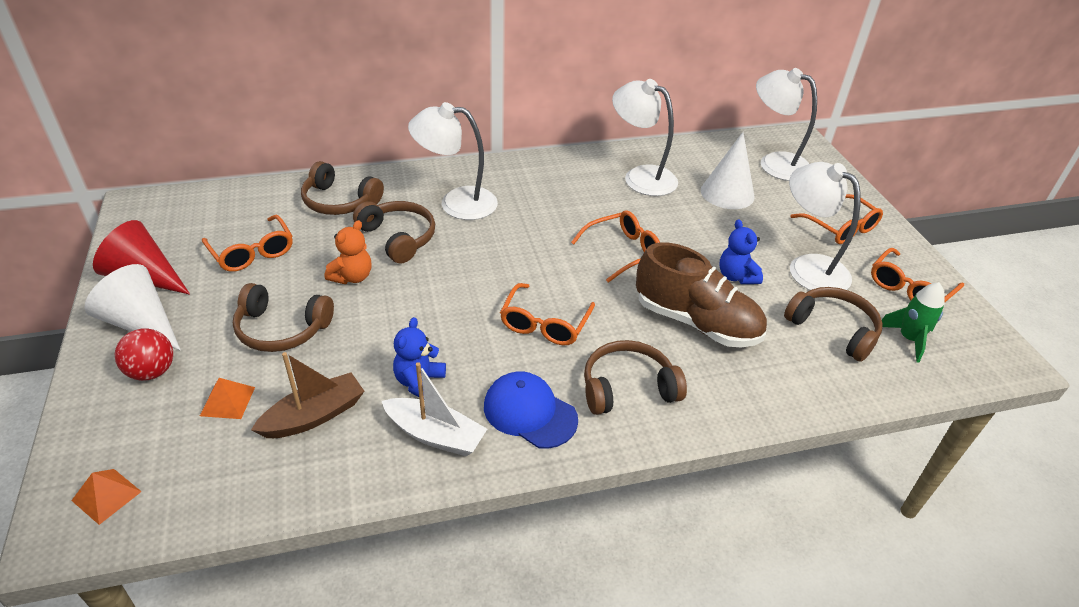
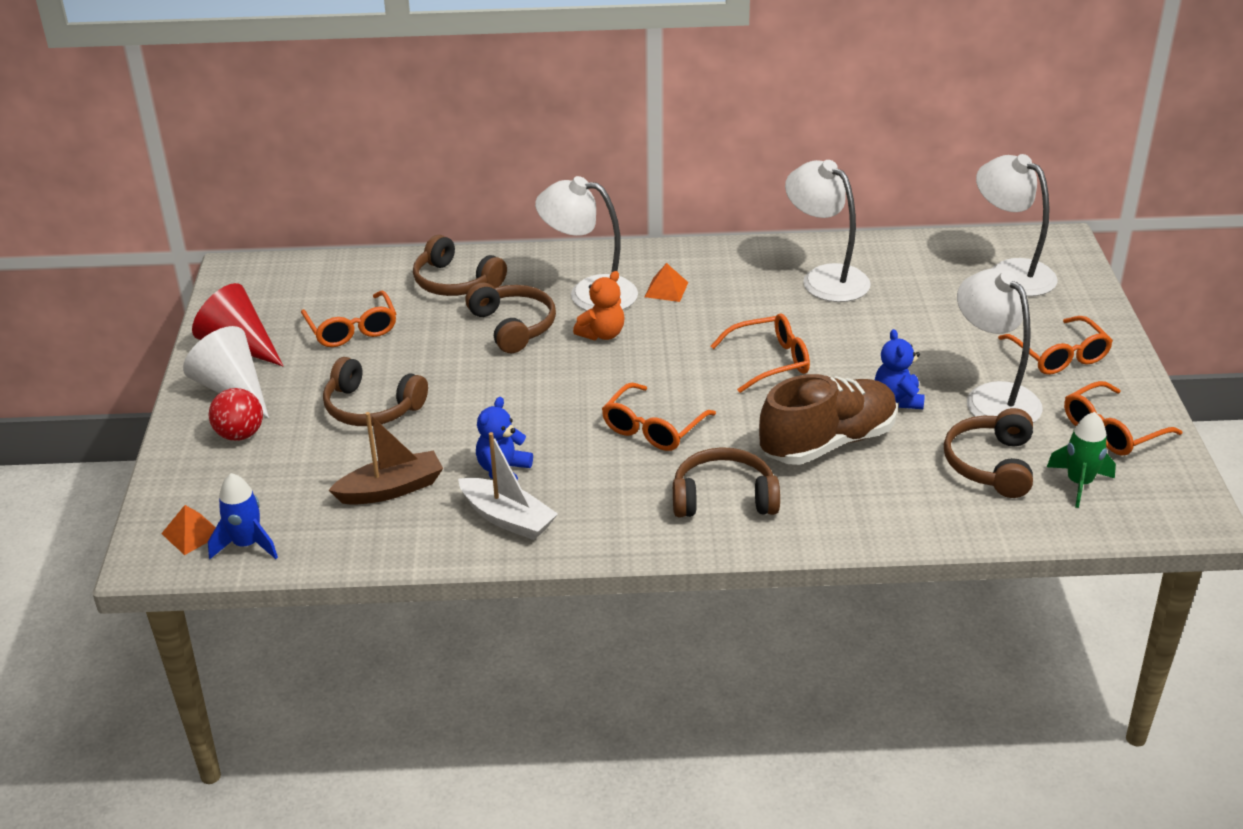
camera: 15 degrees right, 5 degrees down
orange pyramid [200,378,255,419] -> orange pyramid moved to [645,263,688,302]
orange teddy bear [325,220,371,284] -> orange teddy bear moved to [573,271,624,341]
blue cap [484,371,578,449] -> none
brown shoe [636,242,767,348] -> brown shoe turned 75 degrees counterclockwise [759,374,898,465]
white cone [701,132,755,209] -> none
brown headphones [784,287,883,362] -> brown headphones turned 135 degrees counterclockwise [944,408,1033,498]
none -> blue rocket [208,473,278,559]

